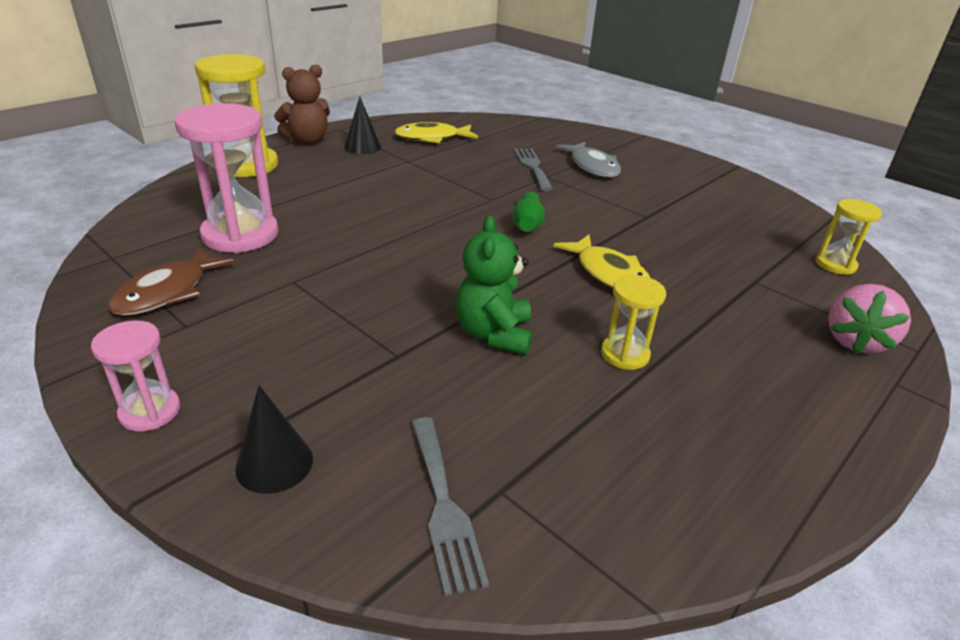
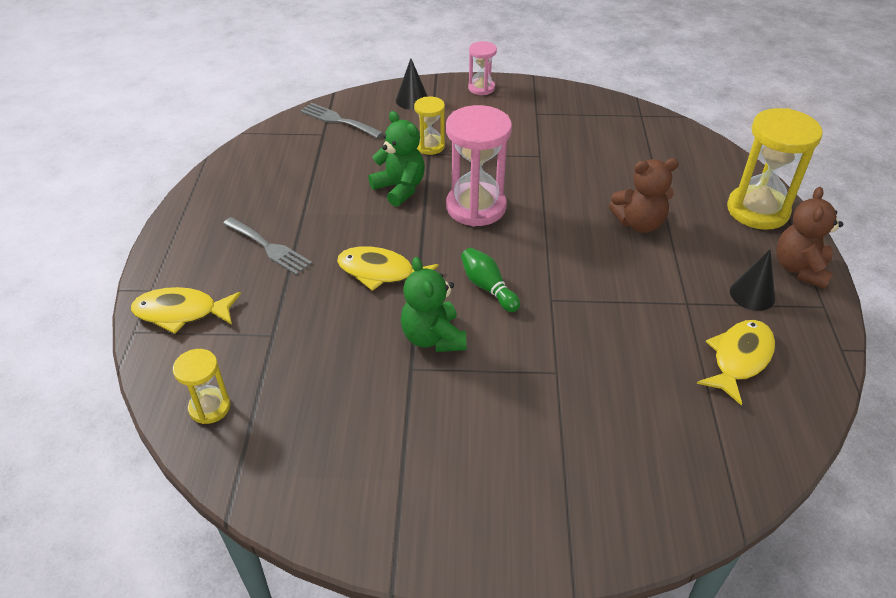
camera: 140 degrees right, 10 degrees up
brown fish [108,247,236,316] -> none
pink hourglass [175,103,278,253] -> pink hourglass moved to [446,105,512,227]
grey fork [514,149,553,191] -> grey fork moved to [223,217,312,275]
grey fish [556,142,621,177] -> none
yellow hourglass [601,275,666,370] -> yellow hourglass moved to [414,97,445,155]
pink strawberry [828,284,911,354] -> yellow fish [131,287,241,334]
none -> green teddy bear [401,257,467,352]
none -> brown teddy bear [609,158,679,233]

